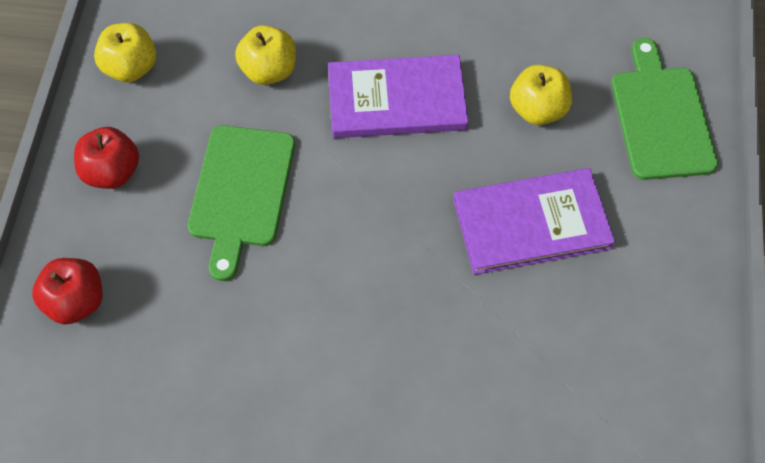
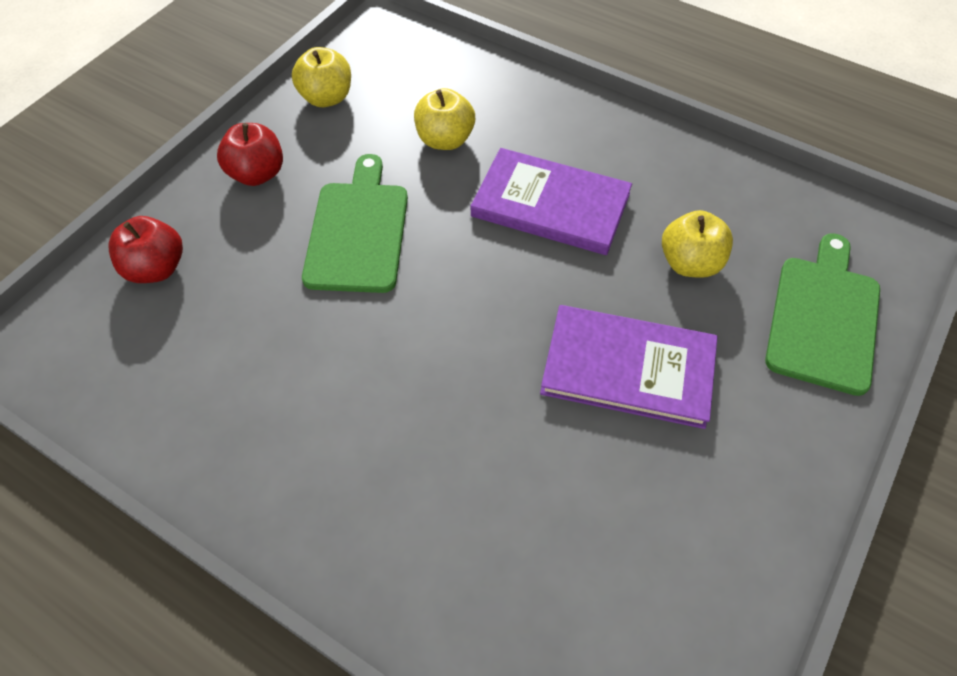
camera: 25 degrees right, 5 degrees down
green cutting board [188,125,295,281] -> green cutting board turned 150 degrees clockwise [302,154,408,293]

